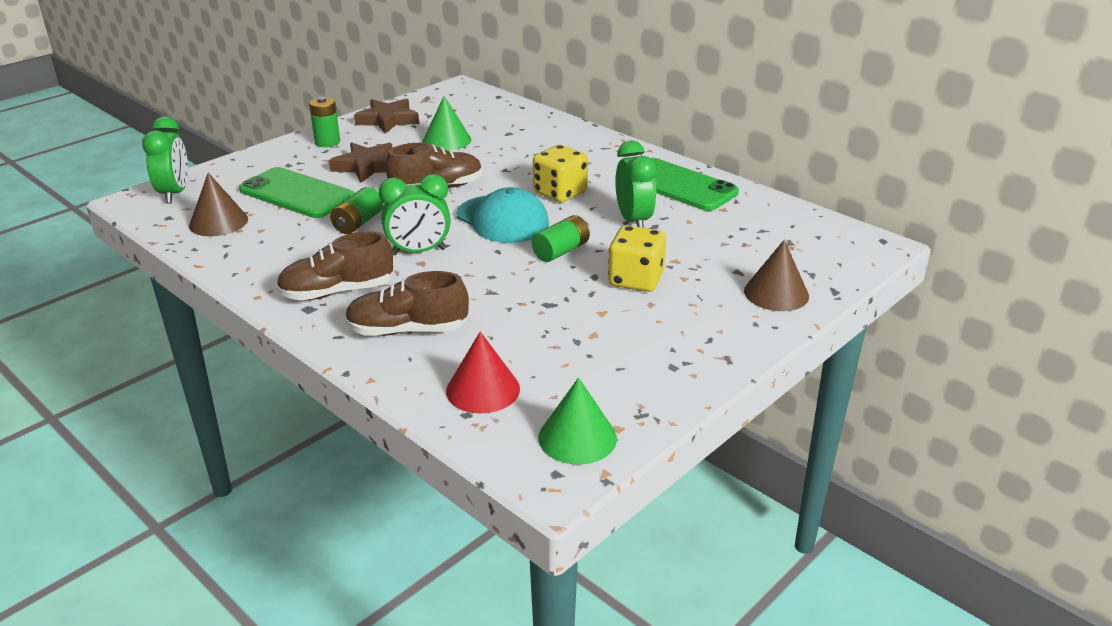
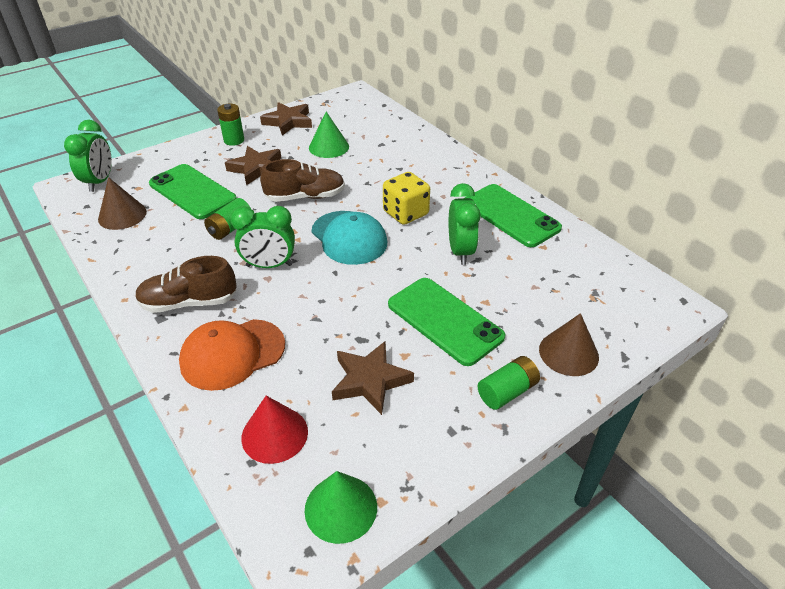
camera: 10 degrees right, 10 degrees up
brown shoe [345,271,469,336] -> orange cap [179,319,285,391]
green battery [532,215,590,262] -> green battery moved to [477,356,540,410]
yellow dice [608,225,666,292] -> green phone [388,278,505,366]
none -> brown star [332,341,414,415]

